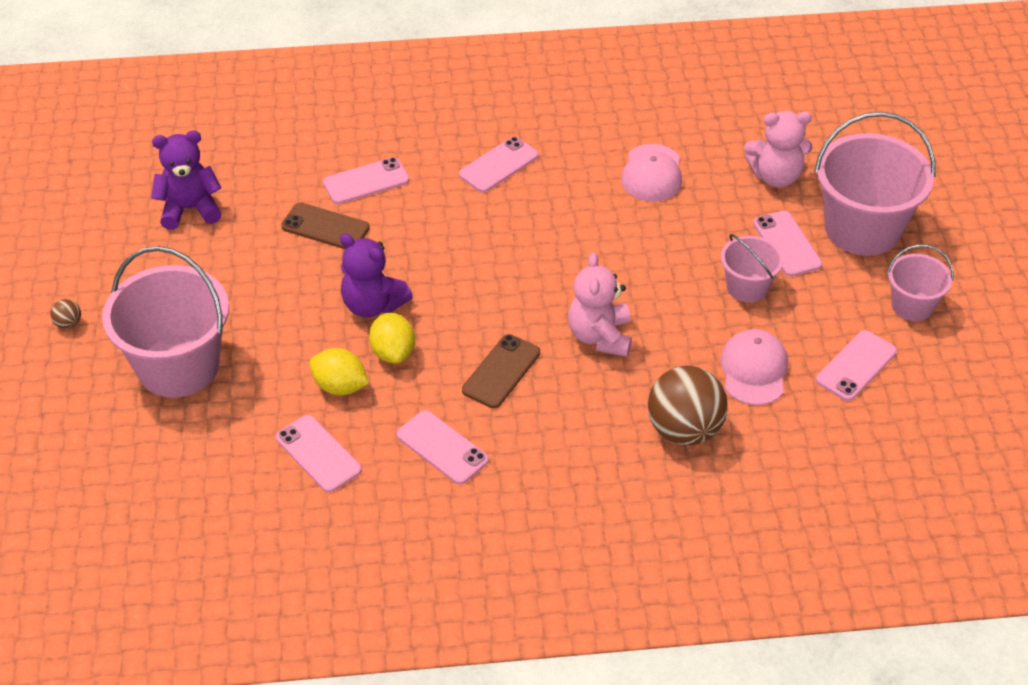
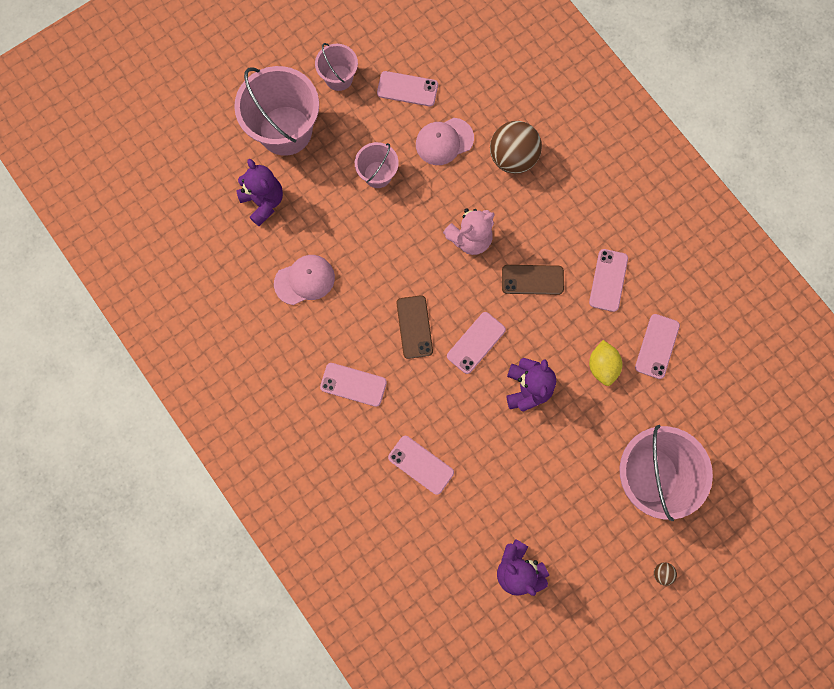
camera: 120 degrees left, 30 degrees up
brown phone [281,203,370,249] -> brown phone moved to [396,295,433,359]
yellow lemon [369,313,415,363] -> none
pink teddy bear [744,111,812,188] -> purple teddy bear [236,159,283,226]
pink phone [753,211,823,276] -> pink phone moved to [447,312,506,374]

